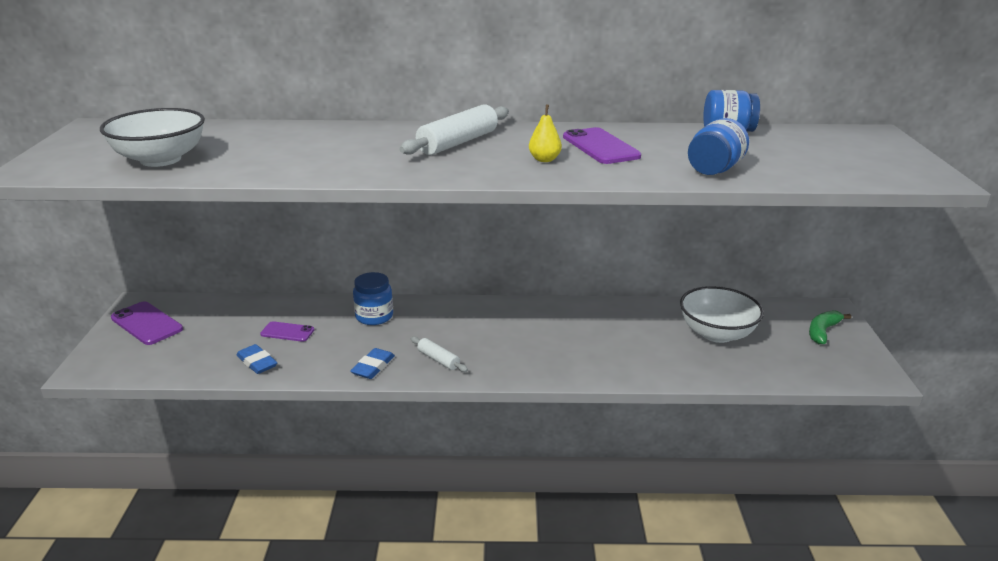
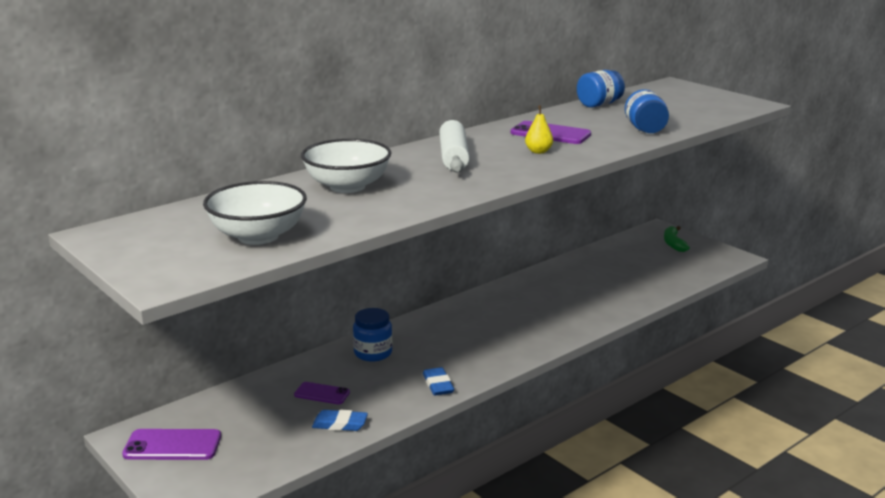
camera: 40 degrees left, 5 degrees down
purple phone [260,321,314,342] -> purple phone turned 45 degrees clockwise [294,382,350,404]
white rolling pin [411,336,468,372] -> none
white bowl [680,286,764,343] -> white bowl moved to [301,139,391,193]

